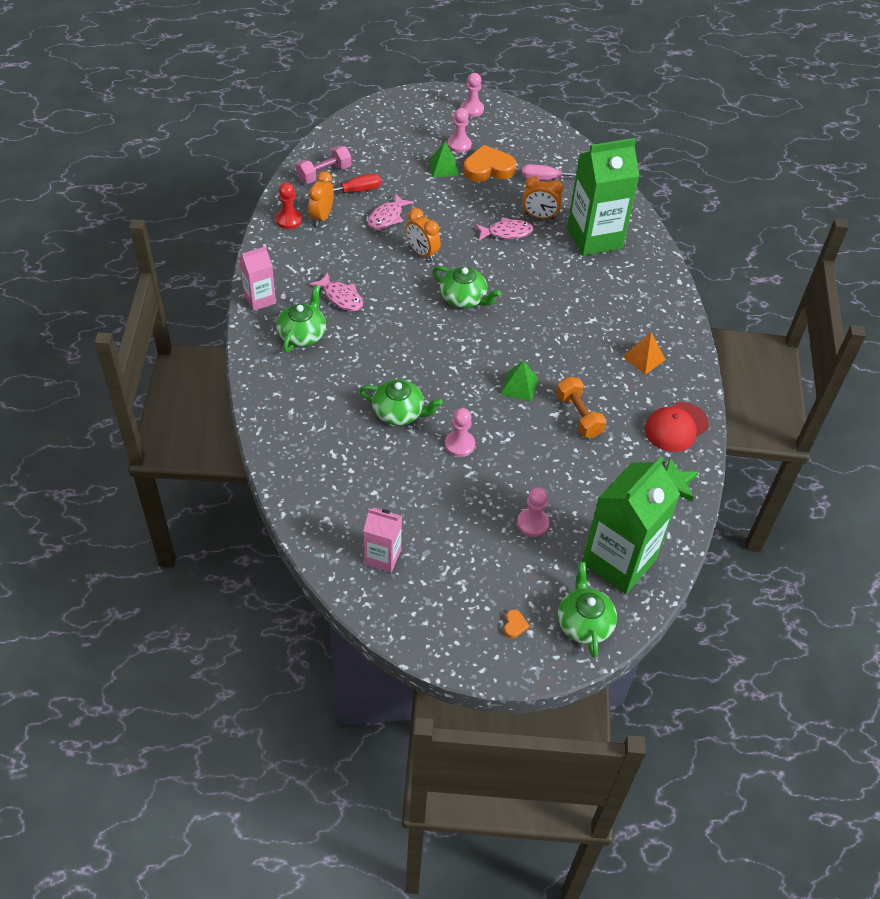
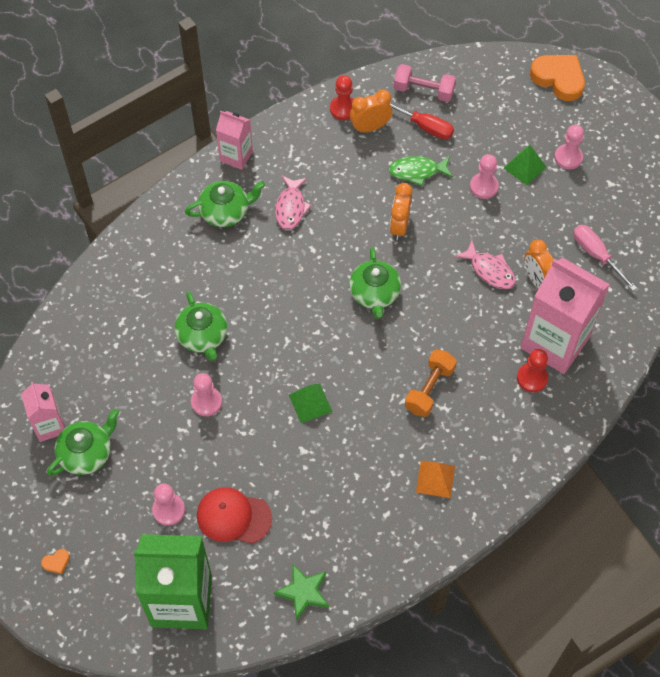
camera: 55 degrees right, 10 degrees up
pink fish [367,193,414,230] -> green fish [389,156,453,186]
pink pawn [461,73,484,117] -> pink pawn moved to [470,154,499,199]
orange heart [463,145,516,182] -> orange heart moved to [530,55,585,101]
orange dumbbell [556,377,607,438] -> orange dumbbell moved to [405,349,457,417]
green teapot [558,562,617,658] -> green teapot moved to [47,409,119,476]
green carton [567,138,640,256] -> pink carton [521,257,610,374]
red cap [645,402,709,452] -> red cap moved to [197,487,272,544]
none -> red pawn [517,349,548,392]

